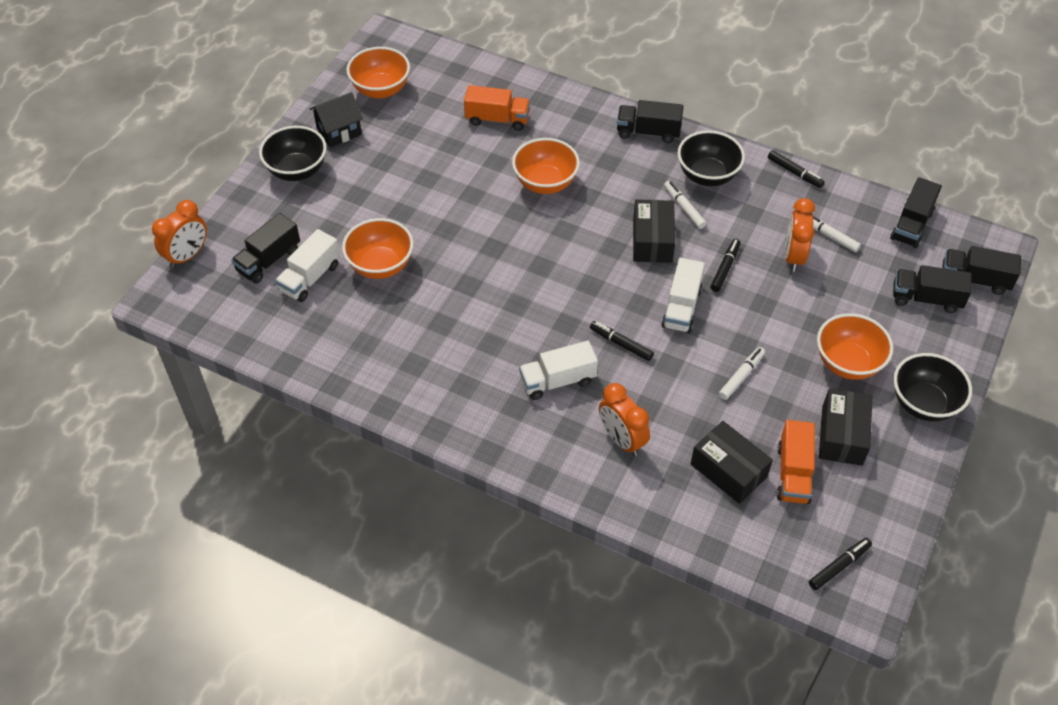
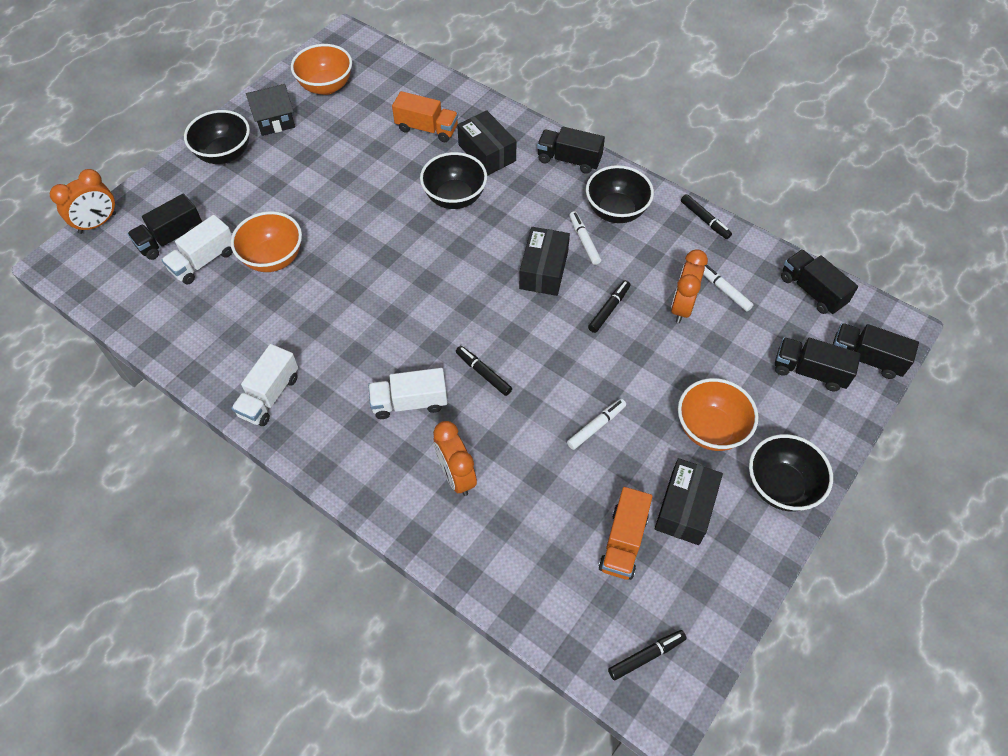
camera: 10 degrees right, 5 degrees up
orange bowl [512,138,580,194] -> black bowl [420,152,487,209]
white truck [661,258,705,333] -> white truck moved to [231,344,299,426]
black box [691,421,773,504] -> black box moved to [457,110,517,176]
black truck [890,177,942,248] -> black truck turned 105 degrees clockwise [781,249,858,315]

